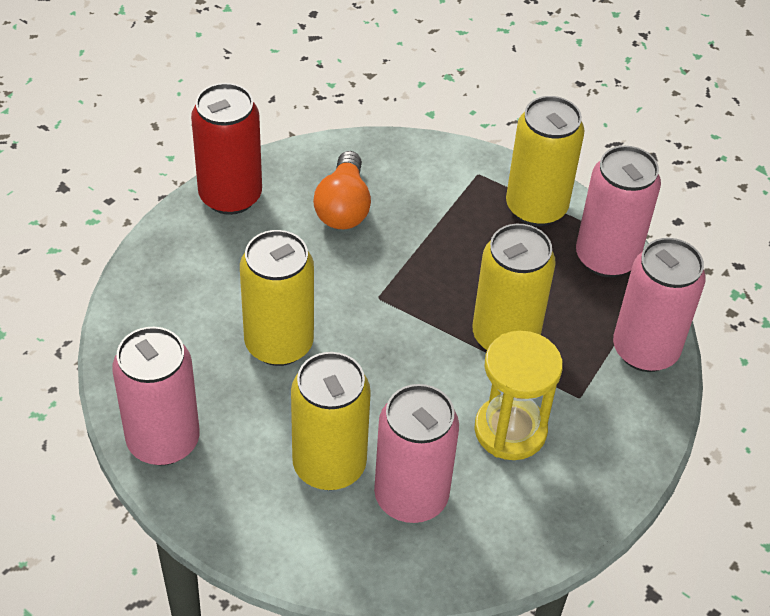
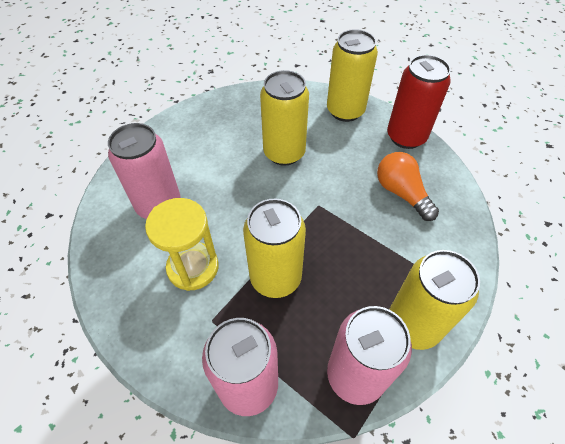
camera: 100 degrees right, 5 degrees up
pink can [112,327,200,465] -> none
yellow can [291,352,371,490] -> yellow can moved to [327,29,378,122]
orange light bulb [313,151,371,229] -> orange light bulb turned 45 degrees clockwise [377,152,439,221]

